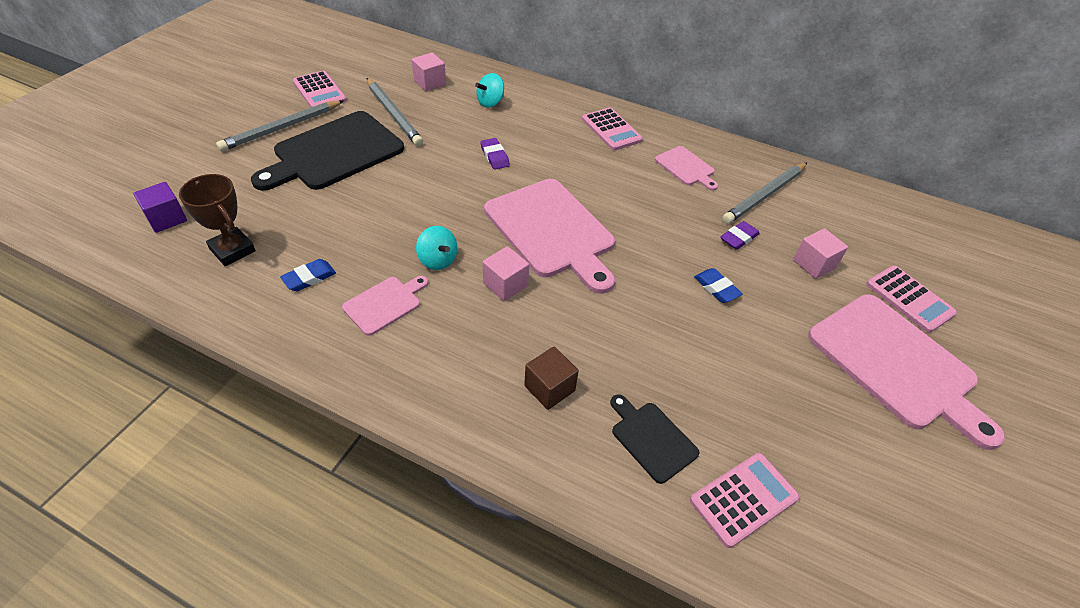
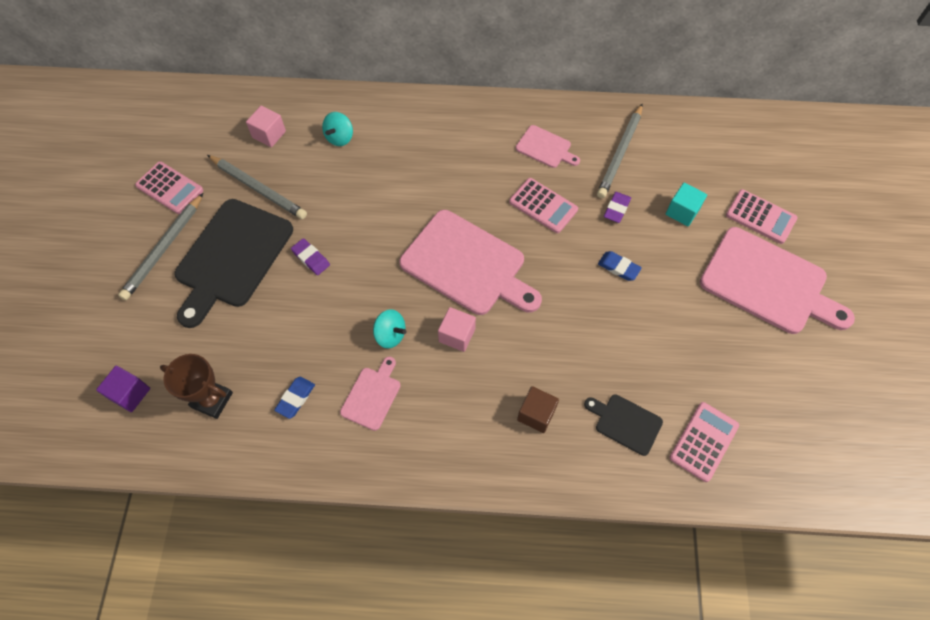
camera: 20 degrees left, 15 degrees up
purple eraser [480,138,510,170] -> purple eraser moved to [291,238,330,275]
pink calculator [582,108,643,151] -> pink calculator moved to [509,178,578,233]
pink cube [793,228,848,279] -> turquoise cube [666,183,707,226]

